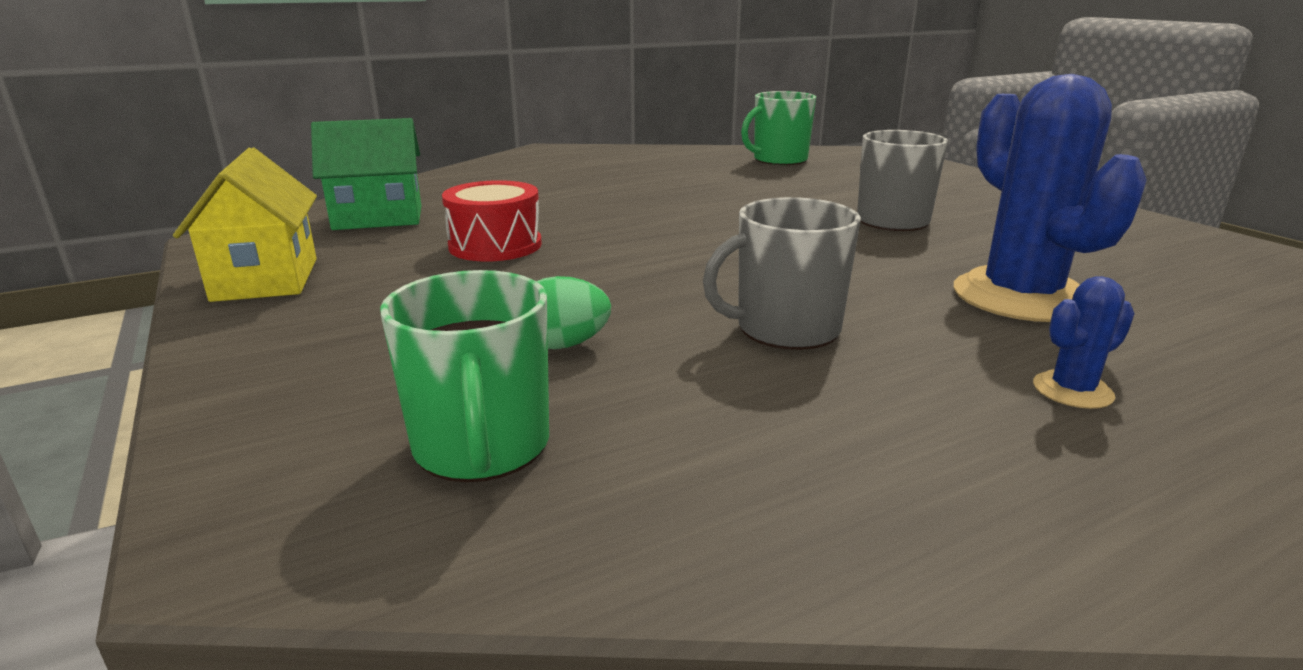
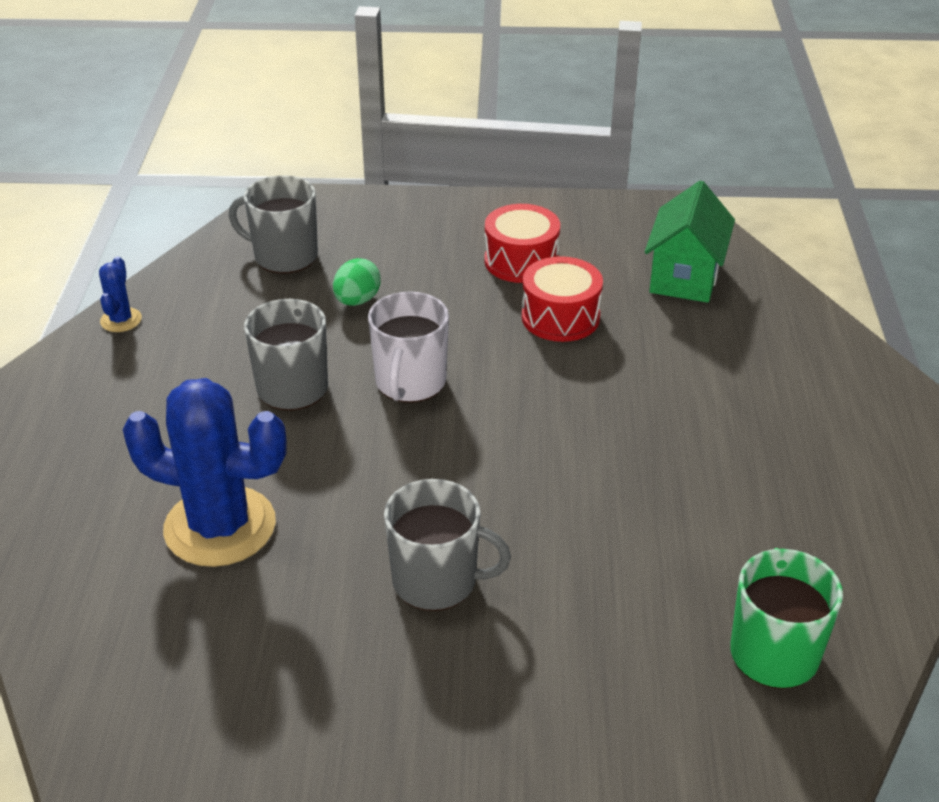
camera: 120 degrees right, 15 degrees up
yellow house [173,147,317,302] -> none
green mug [380,270,549,482] -> grey mug [229,175,318,274]
blue cactus [1033,276,1135,409] -> blue cactus moved to [99,257,142,332]
none -> white mug [368,292,449,403]
none -> red drum [484,204,560,283]

